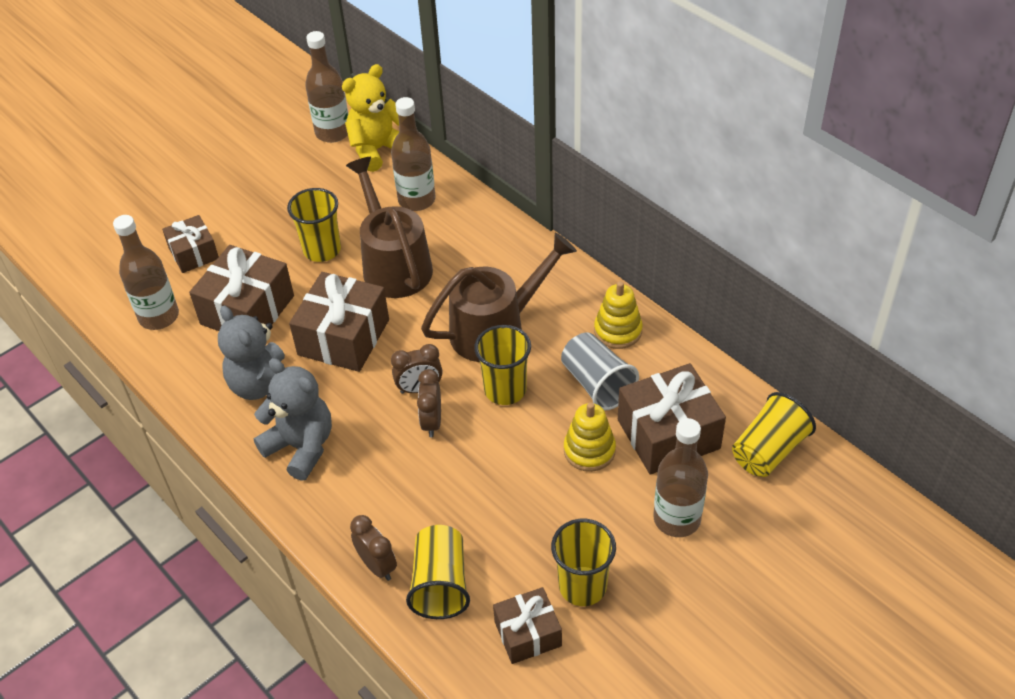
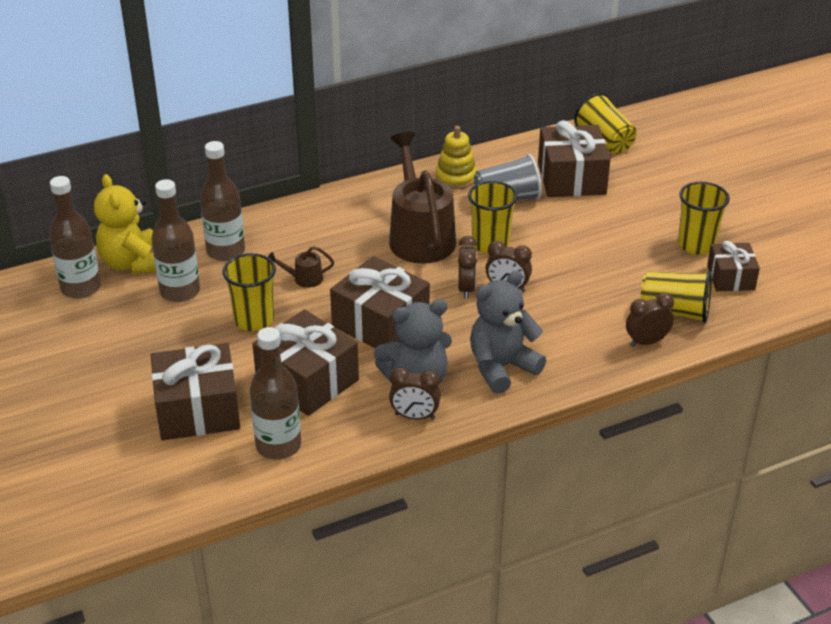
camera: 75 degrees left, 10 degrees down
brown gift [162,215,219,273] -> brown gift [151,343,240,440], size x1.65
brown watering can [346,157,433,298] -> brown watering can [268,246,334,288], size x0.41
yellow stacking toy [564,402,616,472] -> none
brown bottle [653,418,708,537] -> brown bottle moved to [152,179,200,302]
none -> brown clock [389,367,441,420]

